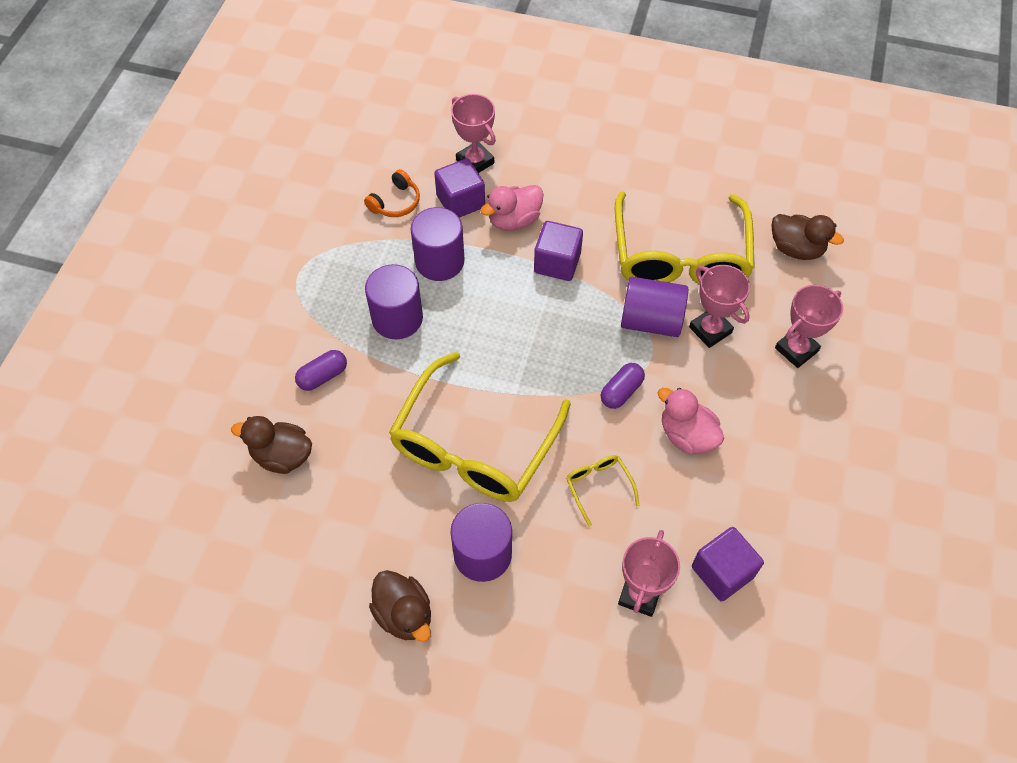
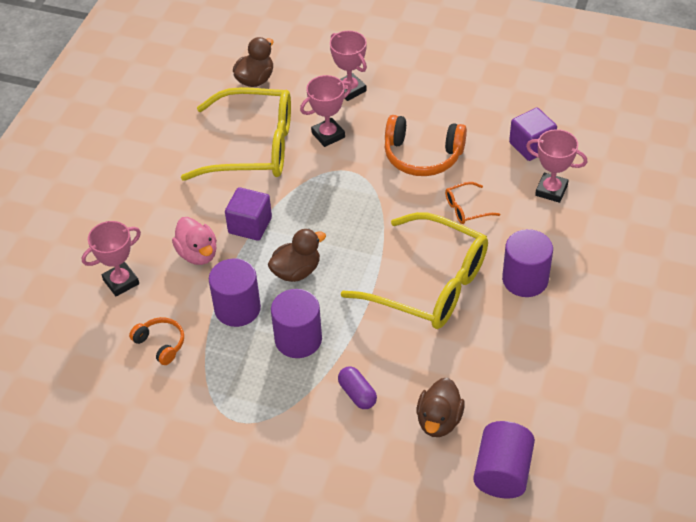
camera: 85 degrees left, 10 degrees down
brown duck [369,570,431,642] -> brown duck moved to [268,229,326,282]
purple cube [434,158,485,218] -> none
yellow glasses [566,455,640,527] -> orange glasses [445,182,500,224]
purple capsule [601,363,645,409] -> none
purple cylinder [621,277,688,337] -> purple cylinder moved to [473,421,535,499]
pink duck [658,388,724,454] -> orange headphones [384,115,467,176]

